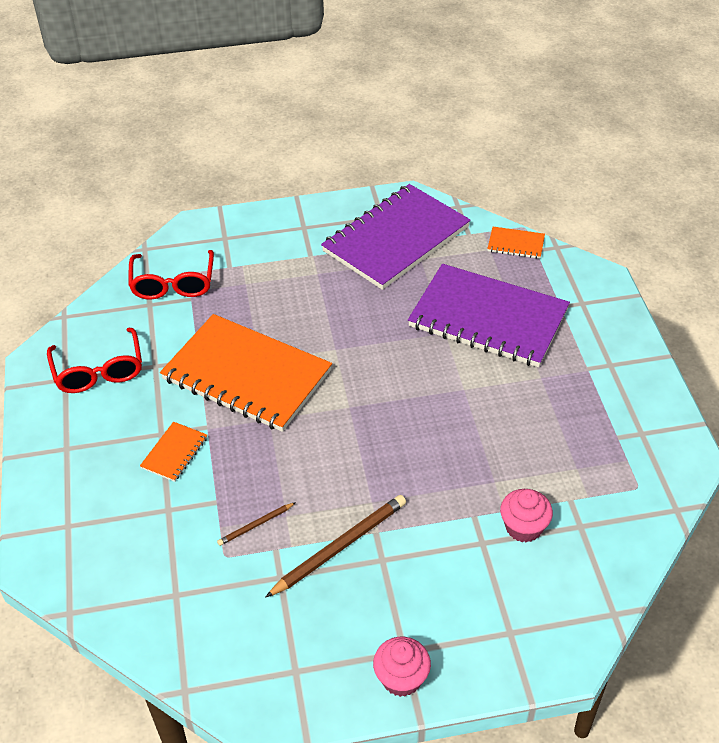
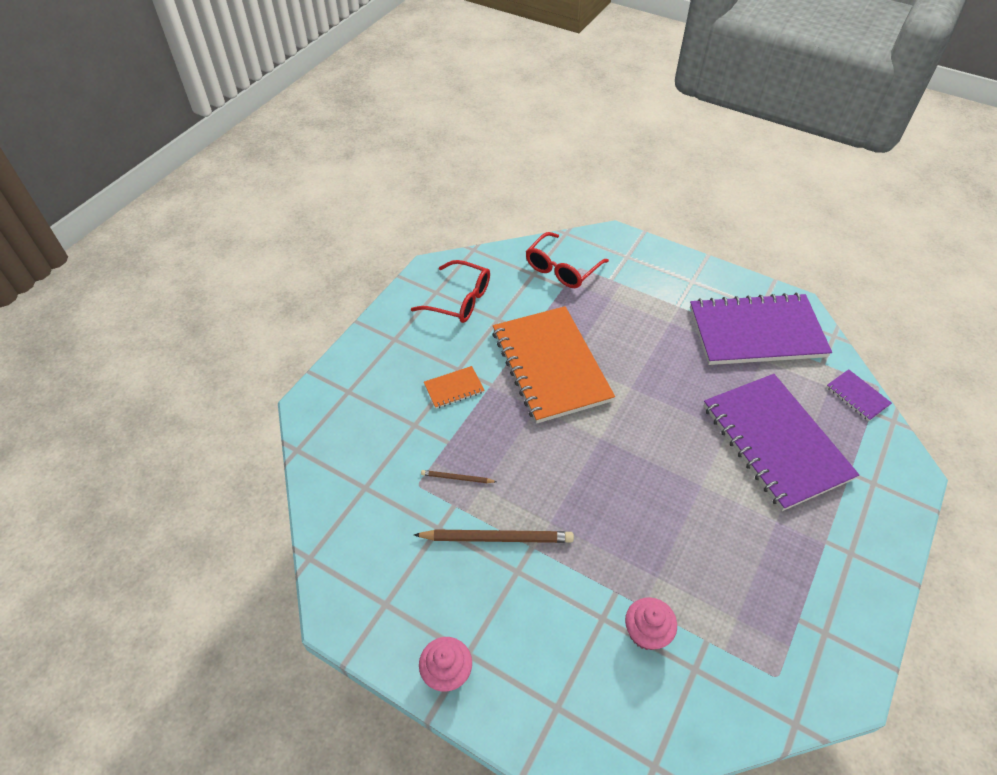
camera: 40 degrees right, 5 degrees up
red glasses [47,328,142,393] -> red glasses turned 90 degrees counterclockwise [411,260,490,323]
orange notebook [487,227,545,259] -> purple notebook [827,369,892,421]

